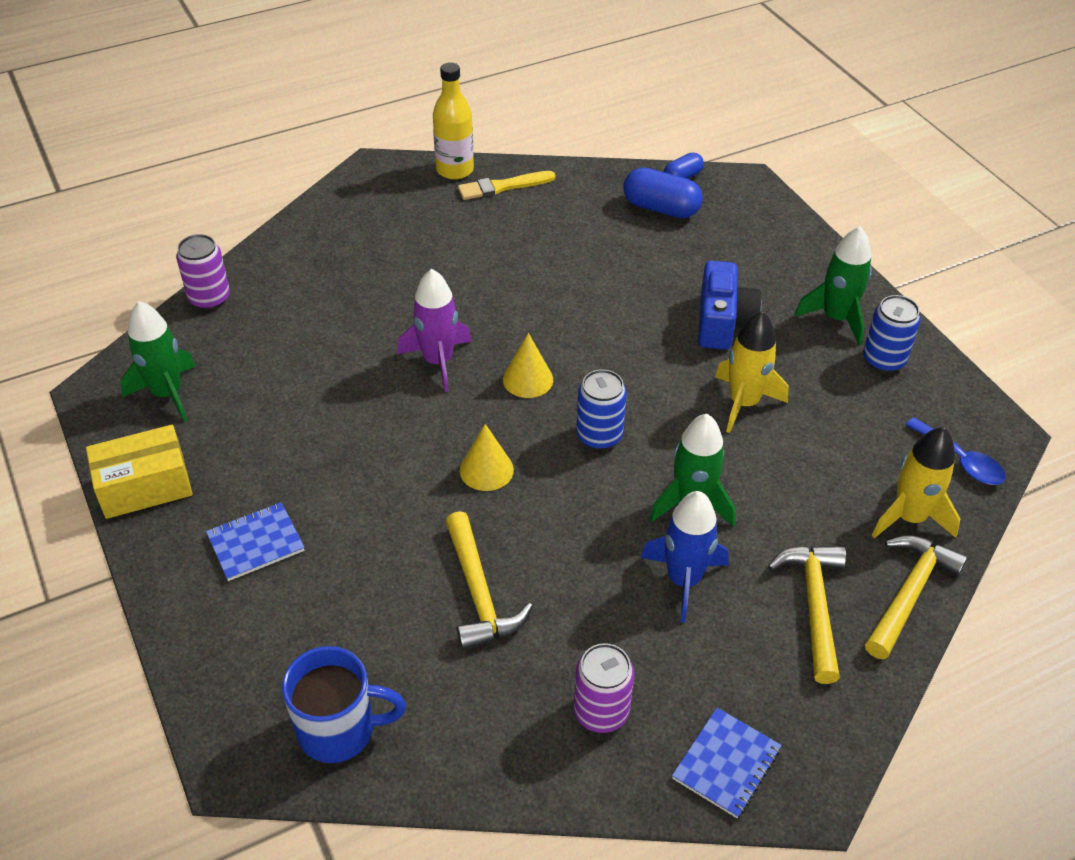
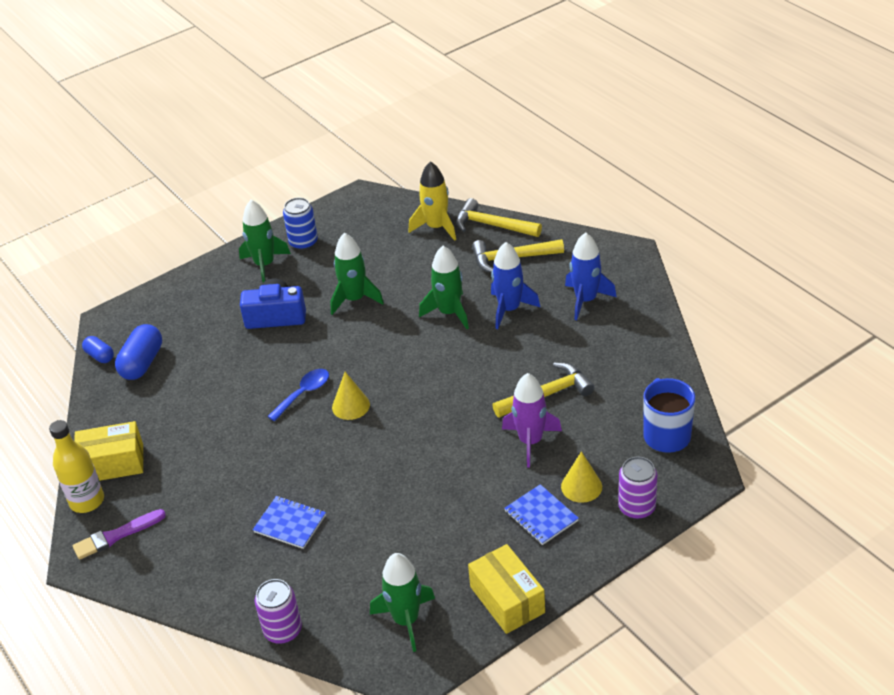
camera: 95 degrees left, 5 degrees down
purple rocket [397,269,471,392] -> purple rocket moved to [502,373,562,467]
yellow brush [458,171,556,200] -> yellow box [74,421,144,481]
yellow cone [460,424,514,491] -> yellow cone moved to [561,451,602,503]
purple can [573,643,634,733] -> purple can moved to [618,456,657,519]
blue can [576,369,627,450] -> none
blue notebook [672,708,782,818] -> blue notebook moved to [253,496,326,549]
yellow rocket [715,311,789,433] -> green rocket [330,233,384,315]
blue spoon [905,418,1006,485] -> blue spoon moved to [267,369,329,421]
none -> purple brush [73,509,166,560]
none -> blue rocket [565,232,617,320]

